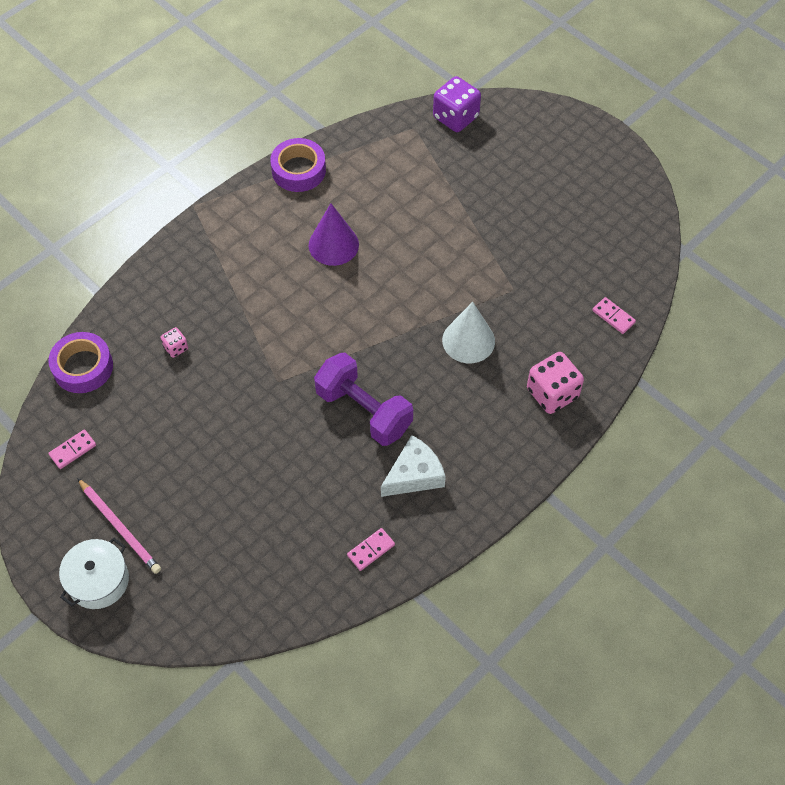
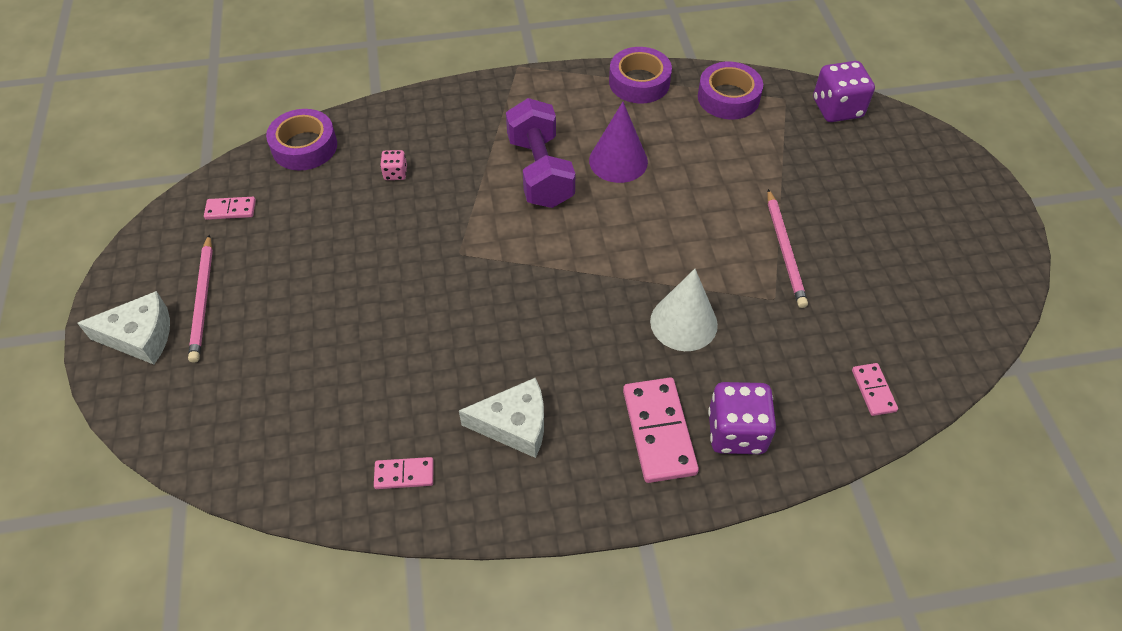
camera: 35 degrees right, 5 degrees down
white pot [59,538,129,609] -> white cheese [77,291,170,365]
purple dumbbell [314,353,413,446] -> purple dumbbell moved to [506,98,575,208]
pink dice [527,352,584,414] -> purple dice [708,382,776,454]
none -> pink domino [623,378,699,483]
none -> purple tape [698,62,763,119]
none -> pink pencil [767,189,808,308]

